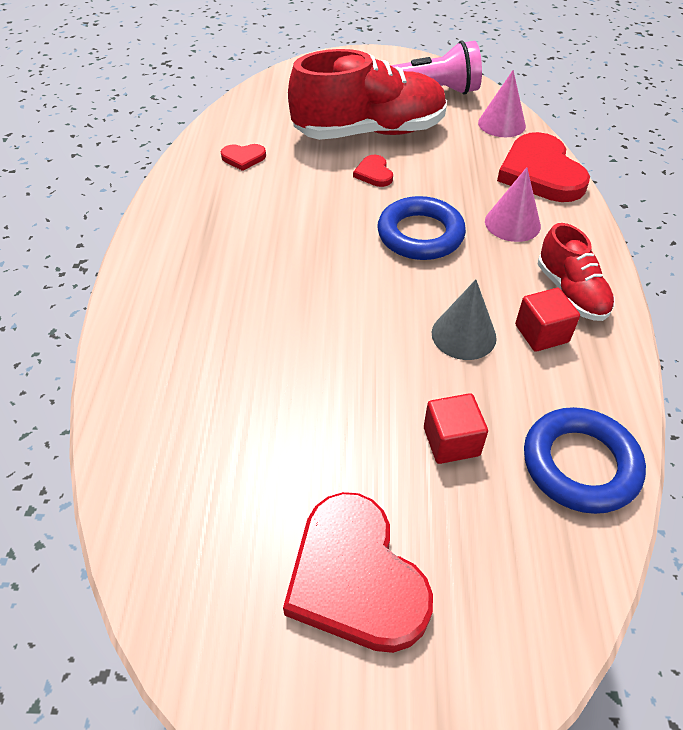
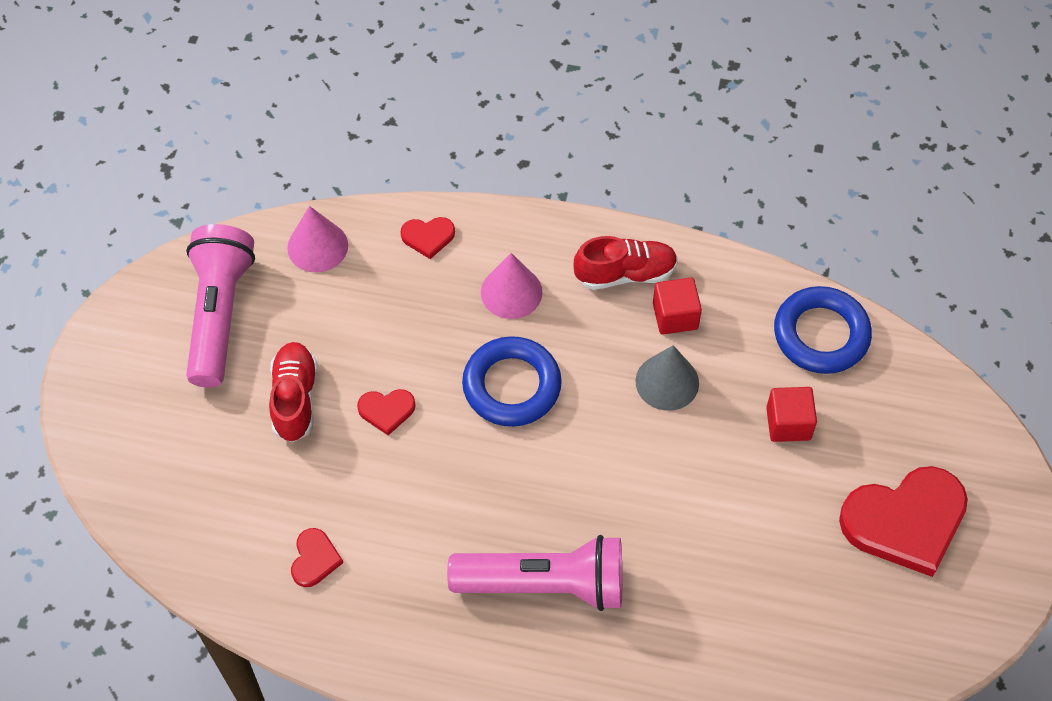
camera: 80 degrees left, 10 degrees up
red shoe [288,49,447,140] -> red shoe [269,342,318,442], size x0.52
red heart [497,132,590,202] -> red heart [400,217,455,259], size x0.46
none -> pink flashlight [447,535,622,611]

